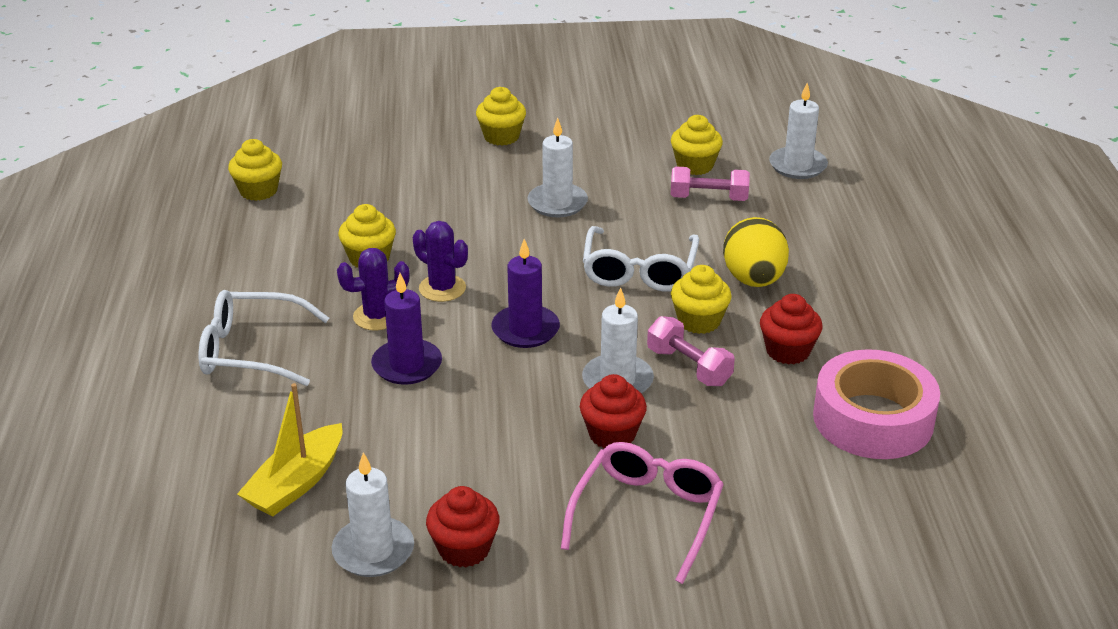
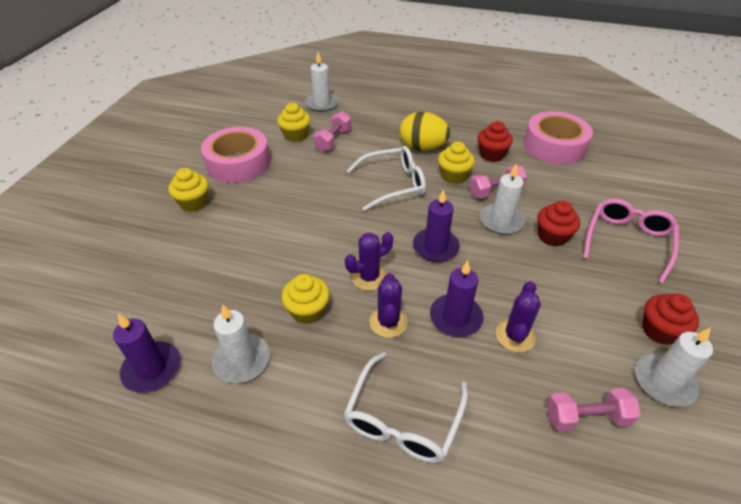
camera: 70 degrees left, 10 degrees up
yellow cupcake [228,139,282,201] -> purple candle [113,314,180,392]
yellow boat [237,383,342,516] -> pink dumbbell [547,388,641,432]
white candle [527,118,588,217] -> white candle moved to [212,305,270,383]
pink glasses [561,442,724,584] -> pink glasses turned 75 degrees clockwise [583,199,679,284]
white glasses [583,226,699,292] -> white glasses turned 45 degrees counterclockwise [347,146,426,211]
none -> pink tape [201,127,270,183]
none -> purple cactus [496,281,541,352]

